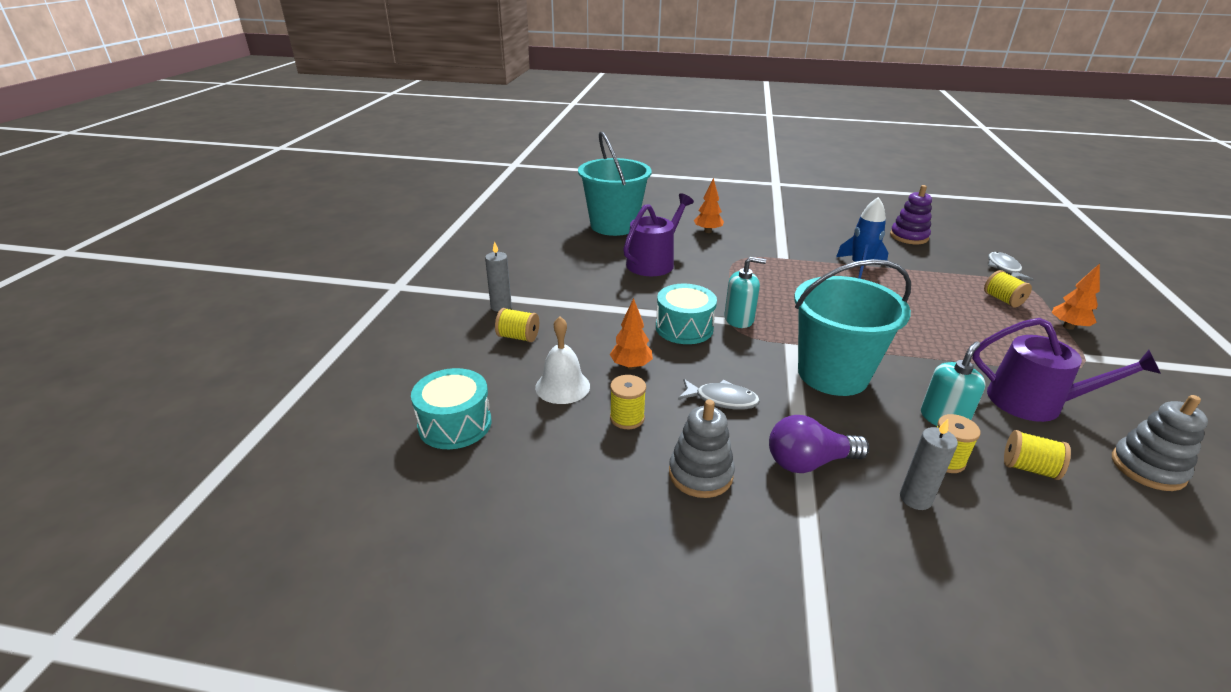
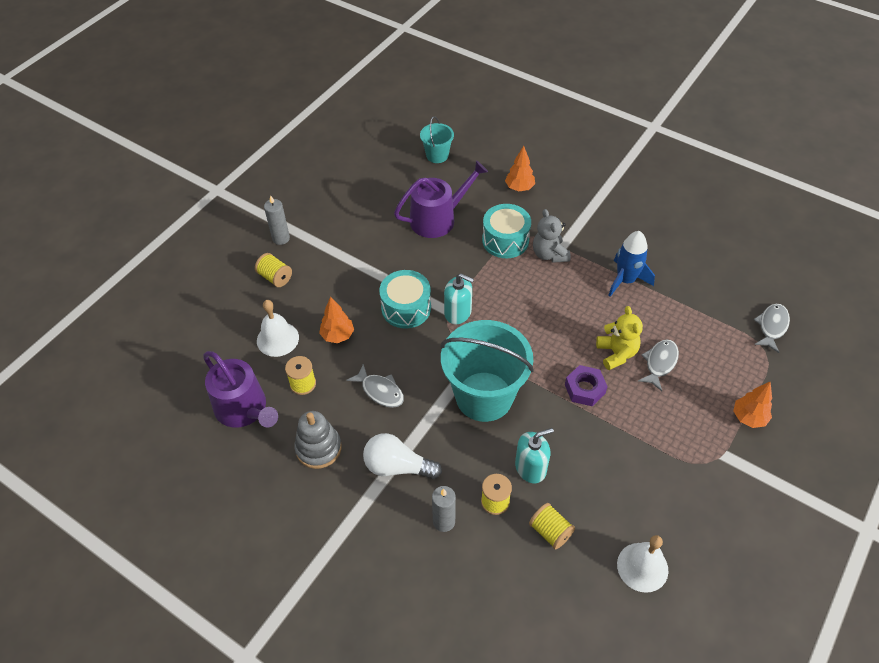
camera: 25 degrees right, 20 degrees up
turquoise drum [411,368,491,449] -> turquoise drum moved to [482,204,531,258]
turquoise bucket [578,131,652,236] -> turquoise bucket [420,116,454,163], size x0.48
purple light bulb [769,415,869,473] -> white light bulb [363,433,442,479]
purple stacking toy [890,185,932,244] -> none
purple watering can [972,318,1161,422] -> purple watering can moved to [203,351,278,428]
yellow spool [984,270,1032,307] -> none
grey stacking toy [1112,395,1208,491] -> white bell [617,535,668,593]
none -> grey teddy bear [533,209,571,263]
none -> purple nut [565,365,608,406]
none -> yellow teddy bear [596,306,643,370]
none -> grey fish [638,340,679,391]

